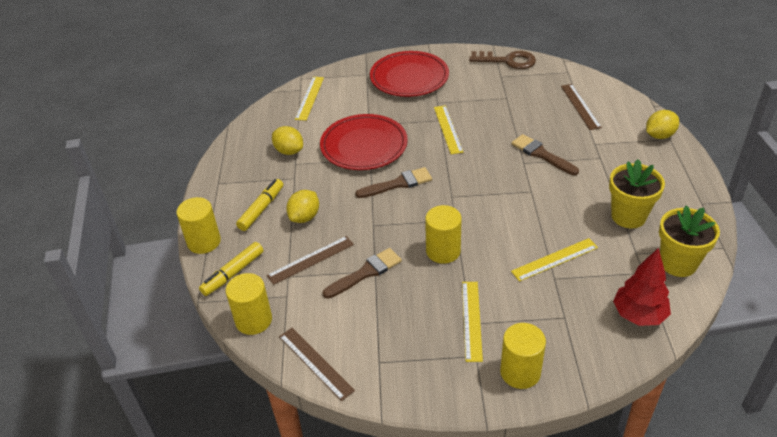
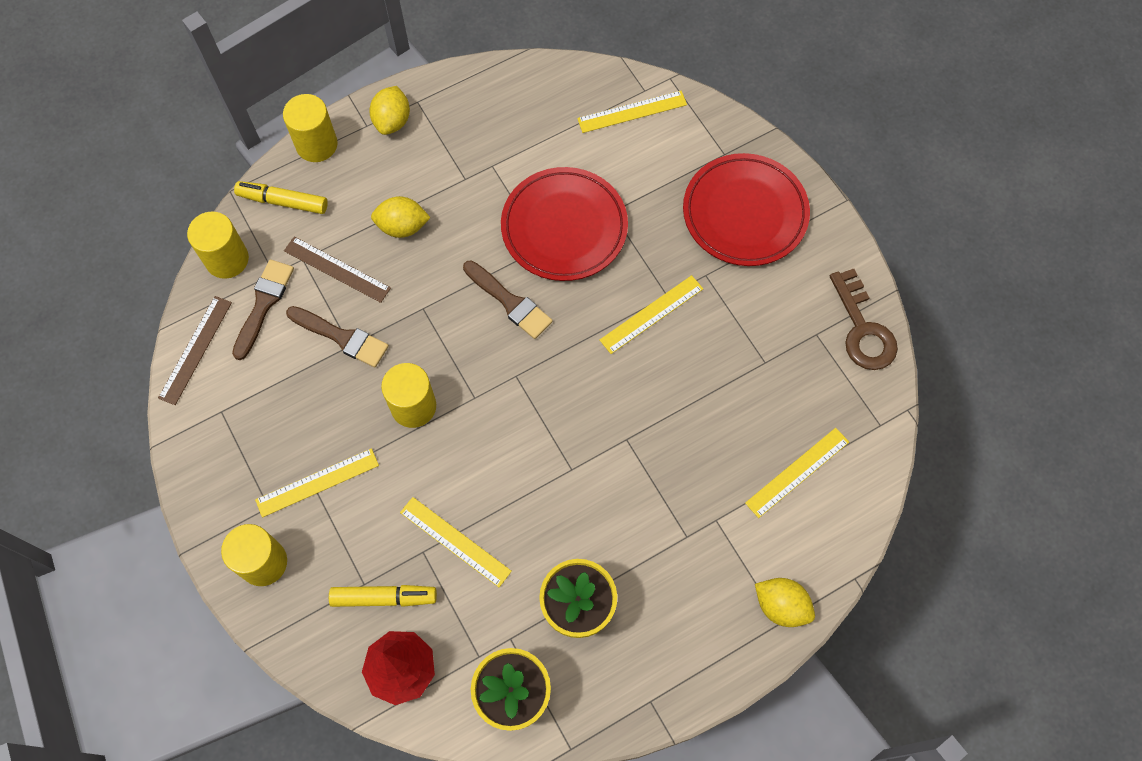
camera: 60 degrees right, 25 degrees up
yellow marker [236,179,283,231] -> yellow marker moved to [329,585,437,607]
yellow lemon [272,126,303,155] -> yellow lemon moved to [369,86,410,135]
brown brush [511,134,579,175] -> brown brush moved to [232,259,294,360]
brown ruler [561,84,602,130] -> yellow ruler [745,428,849,518]

